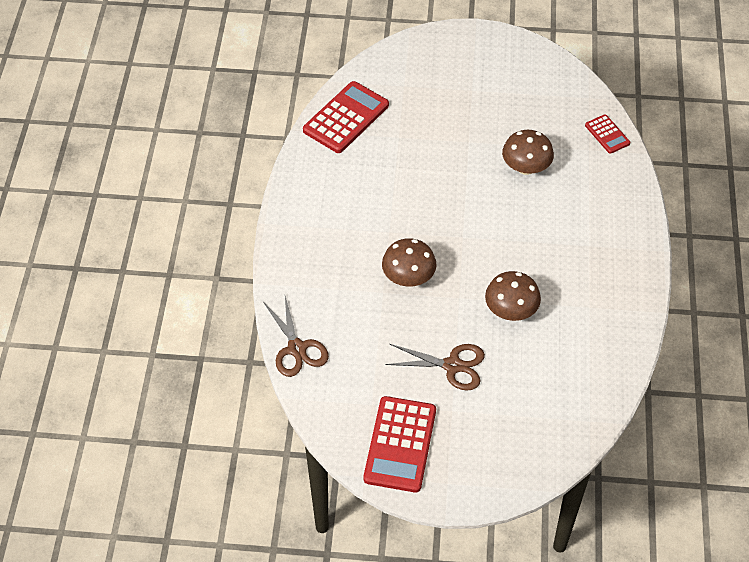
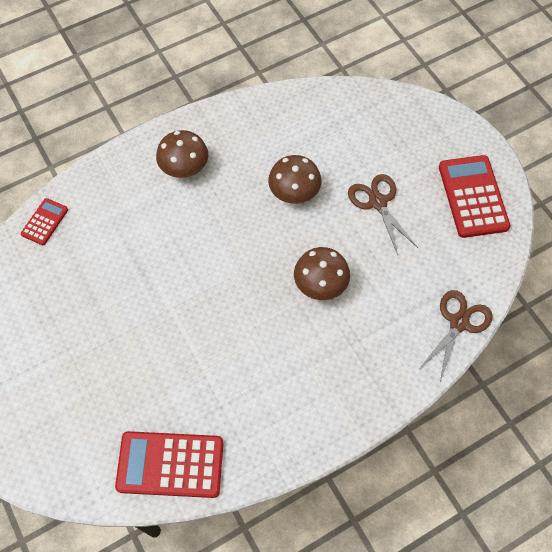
camera: 125 degrees left, 10 degrees up
red calculator [364,396,436,493] -> red calculator turned 75 degrees counterclockwise [439,155,510,238]
brown mushroom [502,130,554,175] -> brown mushroom moved to [156,130,208,178]

